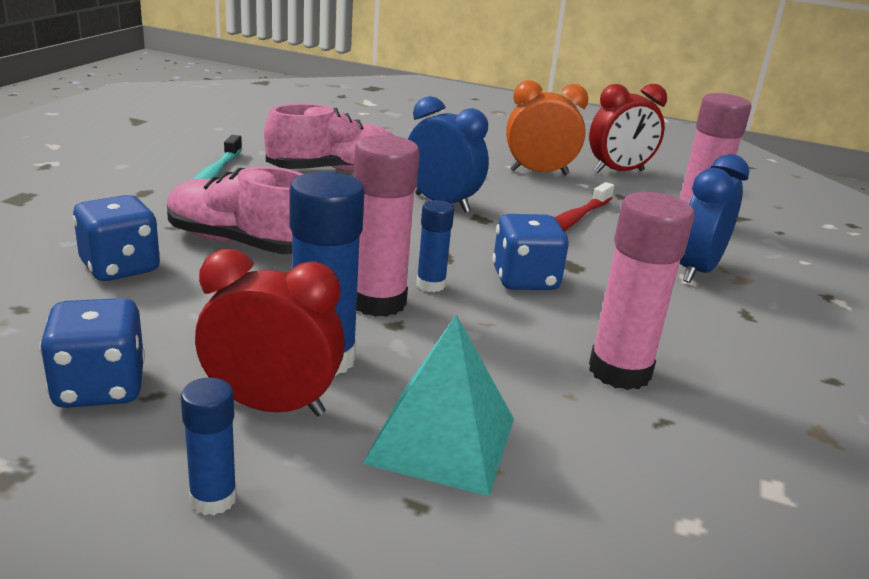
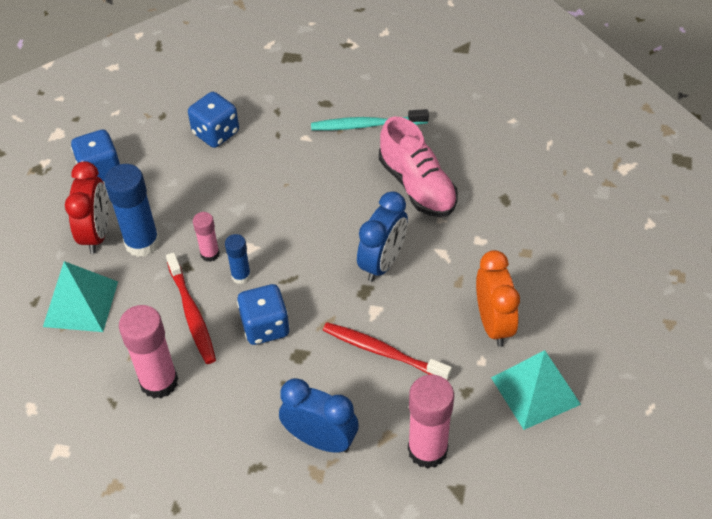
camera: 85 degrees right, 25 degrees up
pink shoe [167,167,303,254] -> none
blue glue stick [181,378,237,515] -> none
pink glue stick [354,135,420,317] -> pink glue stick [193,212,220,262], size x0.55
red clock [589,84,667,173] -> turquoise pyramid [491,350,581,430]
none -> red toothbrush [166,252,216,364]

